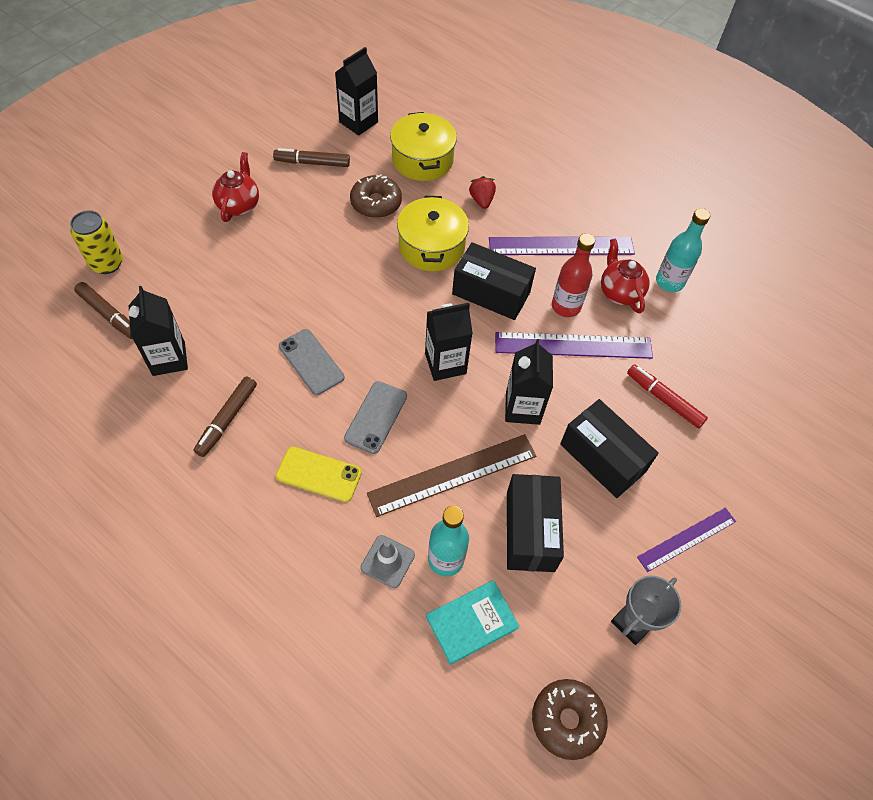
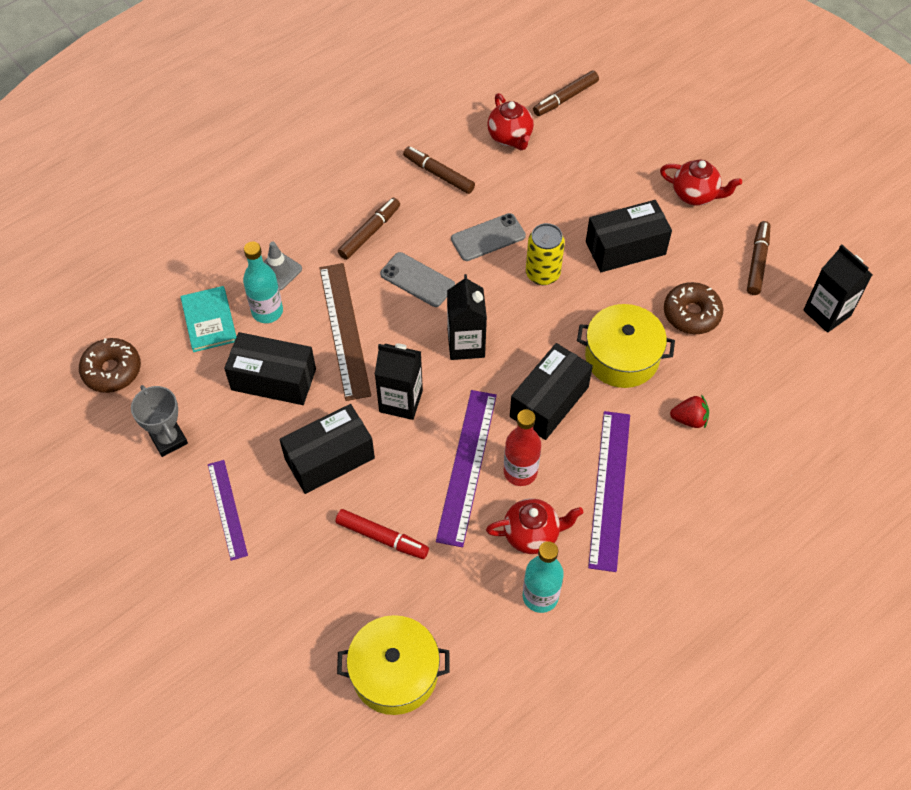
camera: 105 degrees right, 0 degrees up
yellow can [70,210,123,274] -> yellow can moved to [526,223,565,285]
black carton [129,286,188,376] -> red teapot [487,93,534,150]
yellow phone [276,447,362,502] -> brown marker [338,198,400,260]
yellow pot [390,112,457,181] -> yellow pot moved to [337,615,450,715]
red marker [627,364,708,428] -> red marker turned 60 degrees clockwise [335,509,429,559]
none -> black box [586,200,672,272]

